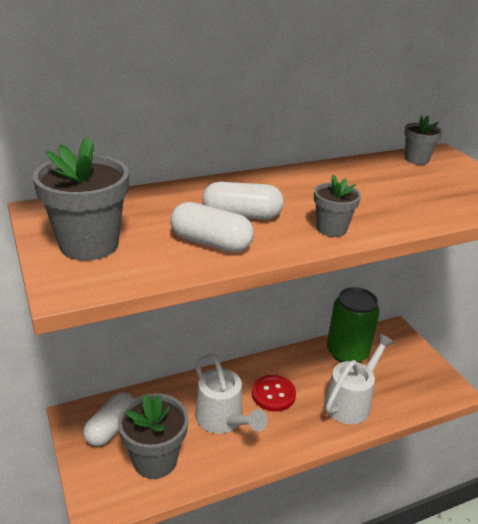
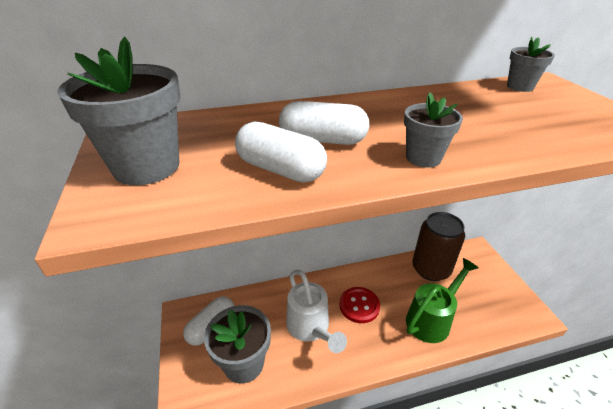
camera: 10 degrees right, 5 degrees up
white watering can [324,333,395,424] -> green watering can [406,258,478,343]
green can [327,287,380,363] -> brown can [412,212,465,281]

